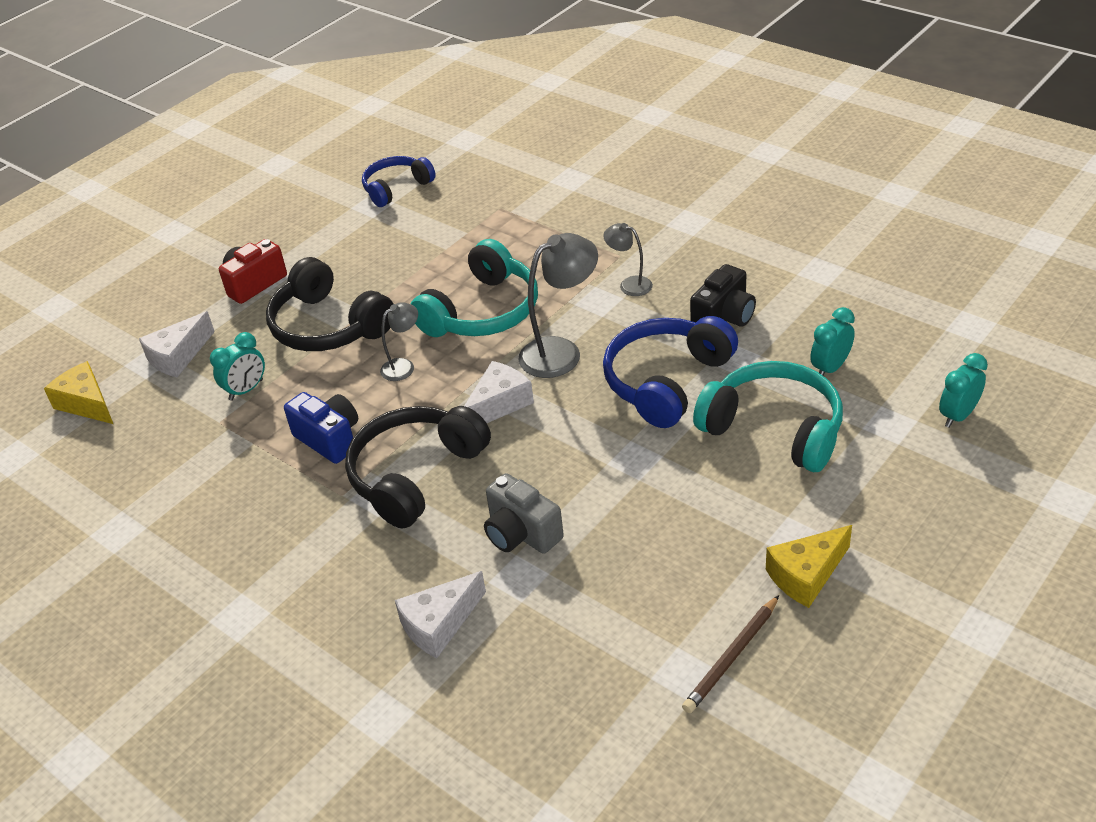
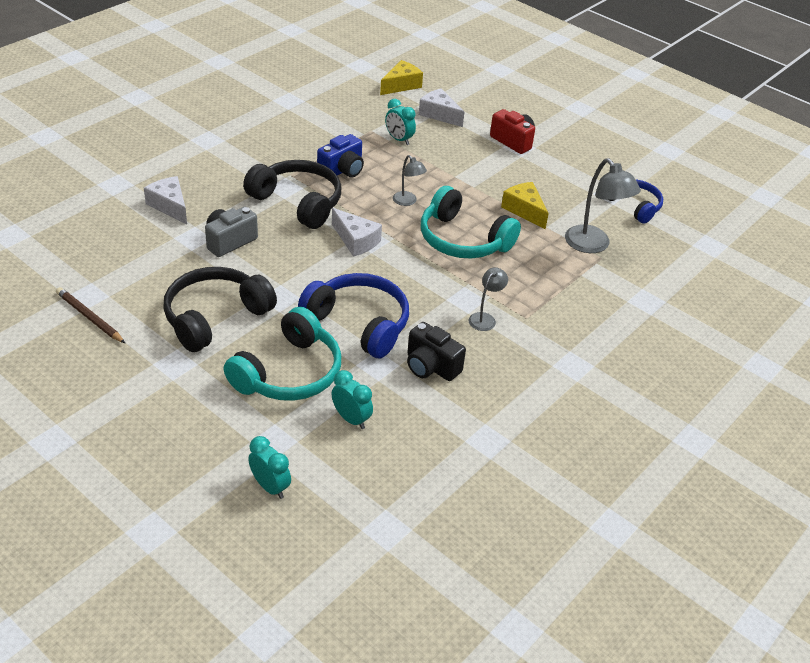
camera: 85 degrees right, 0 degrees up
black headphones [266,257,393,351] -> black headphones moved to [163,267,277,352]
grey lamp [518,233,598,378] -> grey lamp moved to [565,158,641,253]
yellow cheese [766,525,852,608] -> yellow cheese moved to [501,182,549,229]

